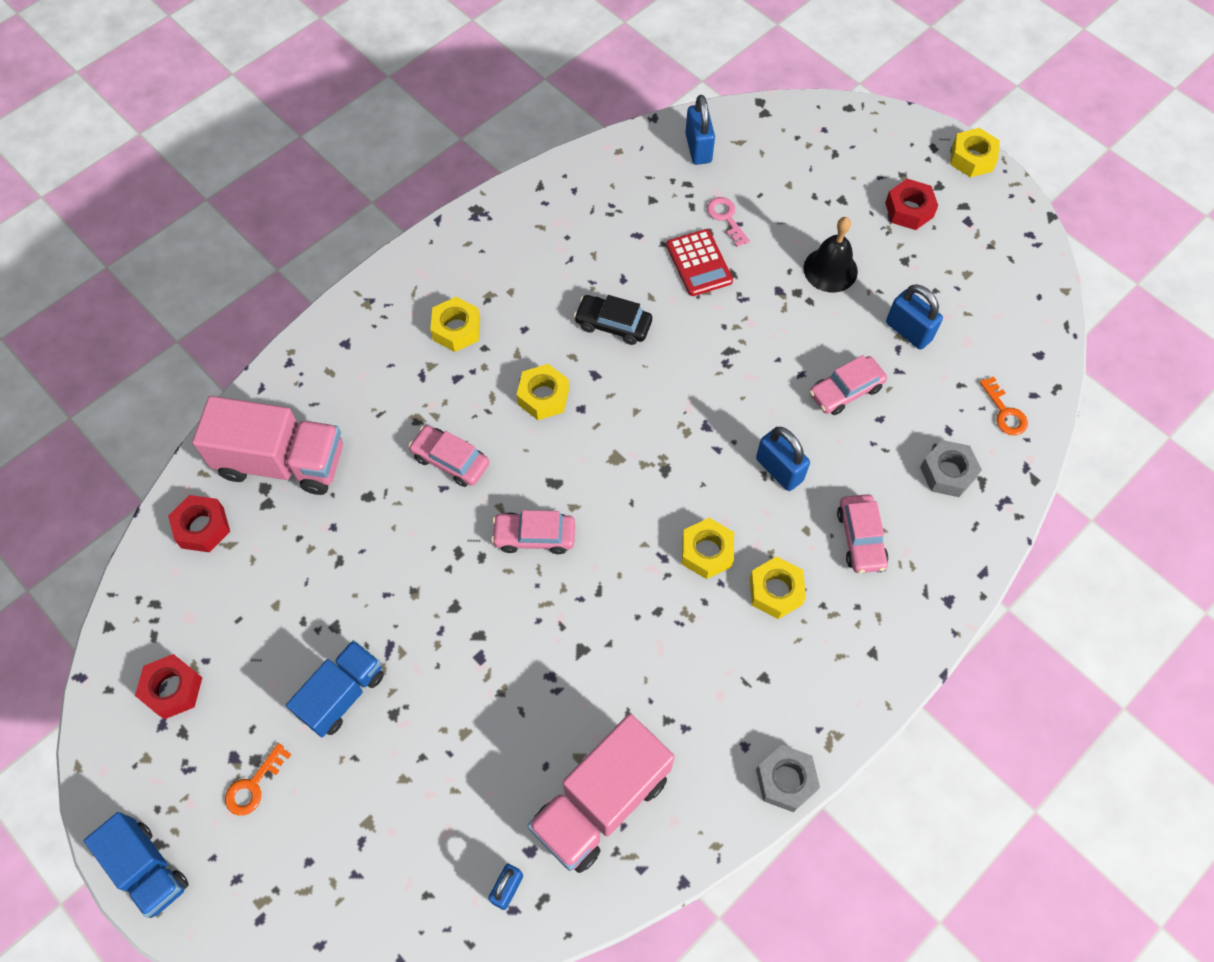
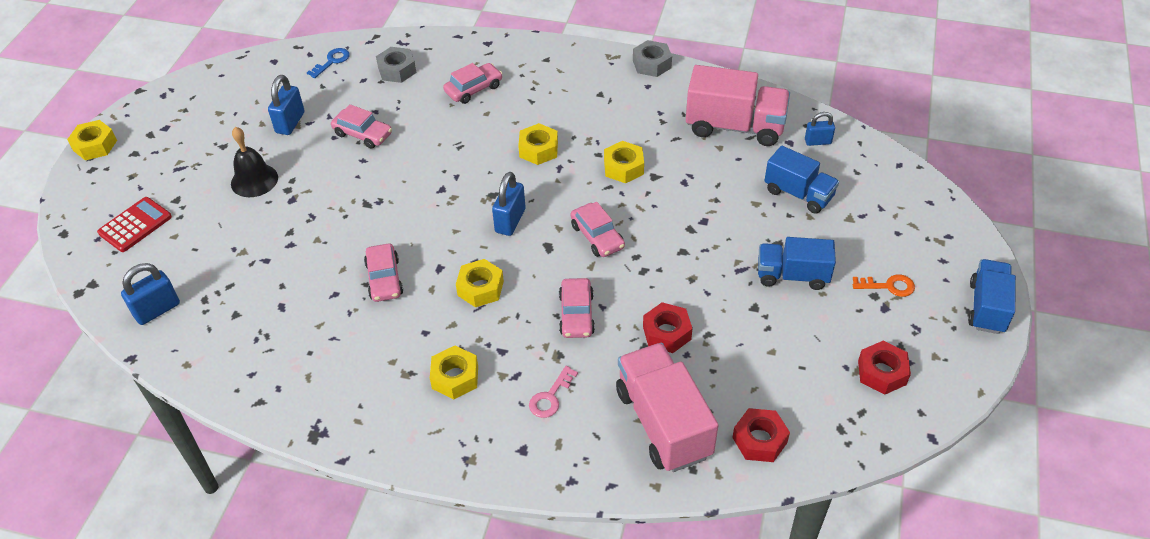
camera: 120 degrees left, 15 degrees down
black car [574,295,652,345] -> pink car [364,243,403,302]
red calculator [666,229,733,296] -> red calculator moved to [97,197,172,252]
pink key [707,197,750,247] -> pink key moved to [529,366,578,418]
yellow nut [750,556,806,619] -> yellow nut moved to [604,141,644,183]
blue padlock [756,427,810,491] -> blue padlock moved to [492,172,526,236]
red nut [885,179,938,230] -> red nut moved to [643,302,692,353]
orange key [980,376,1028,435] -> blue key [307,48,350,78]
none -> blue truck [764,146,839,214]

